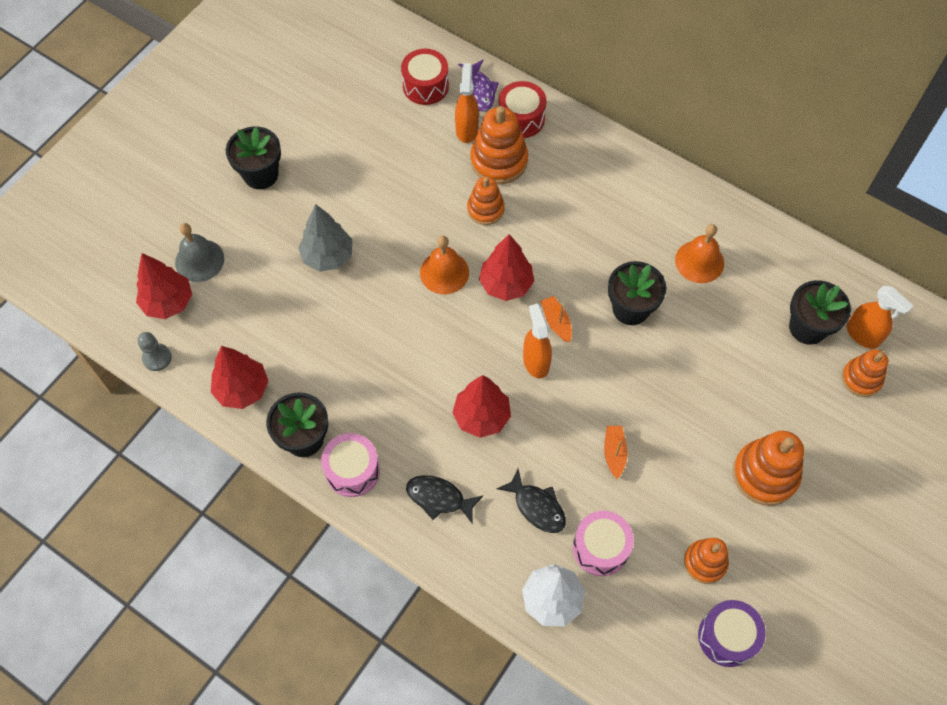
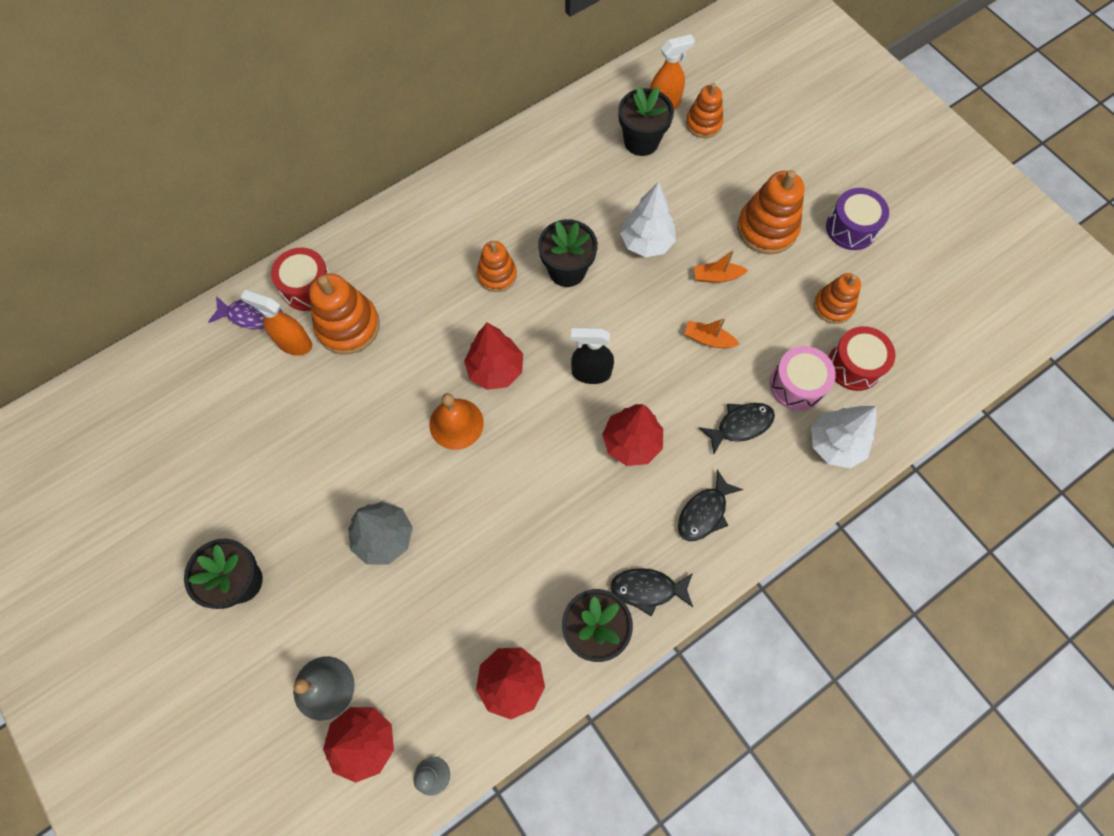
camera: 70 degrees left, 5 degrees up
pink drum [321,433,380,497] -> black fish [611,568,693,617]
red drum [401,49,449,105] -> red drum moved to [828,326,895,391]
orange stacking toy [467,177,505,225] -> orange stacking toy moved to [477,241,517,292]
orange spray bottle [523,304,552,379] -> black spray bottle [571,327,614,384]
orange boat [541,296,572,342] -> orange boat moved to [694,250,748,283]
orange bell [675,224,724,283] -> none
purple drum [698,600,766,667] -> purple drum moved to [826,188,889,250]
none -> white tree [620,182,676,257]

